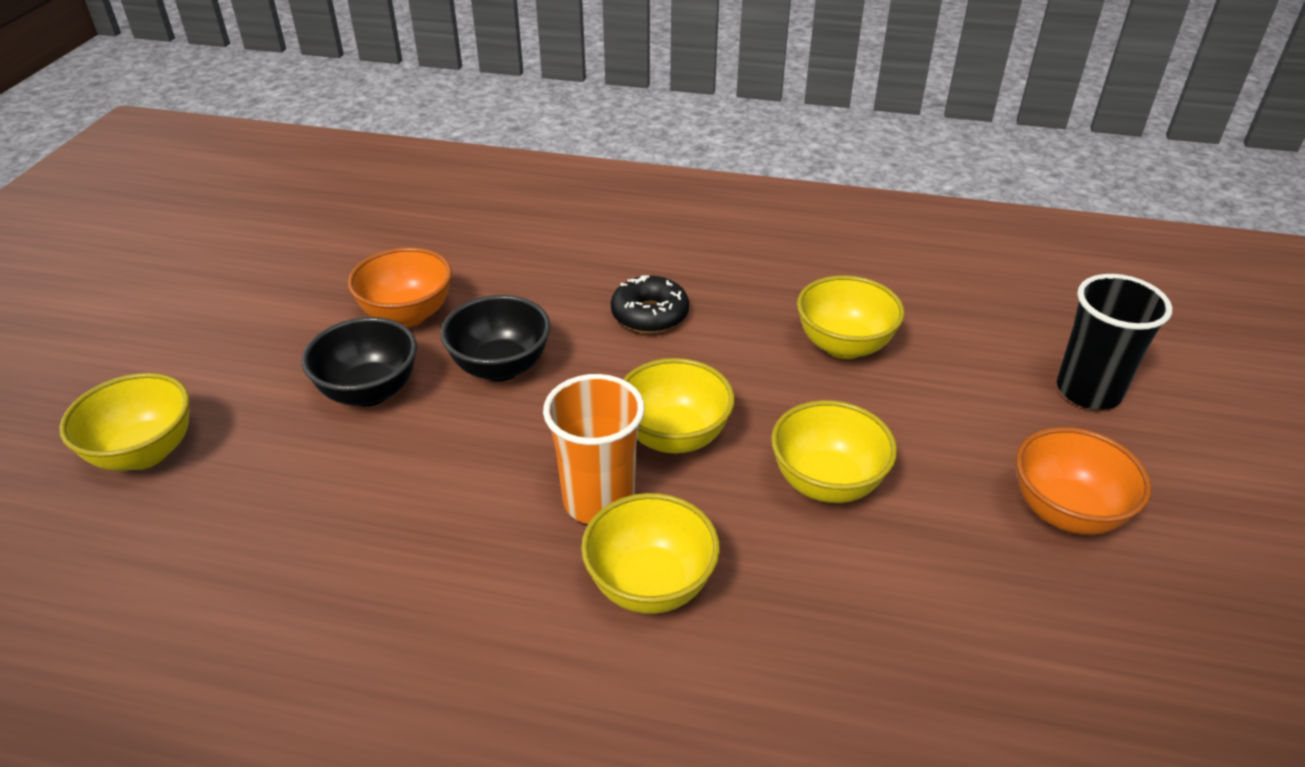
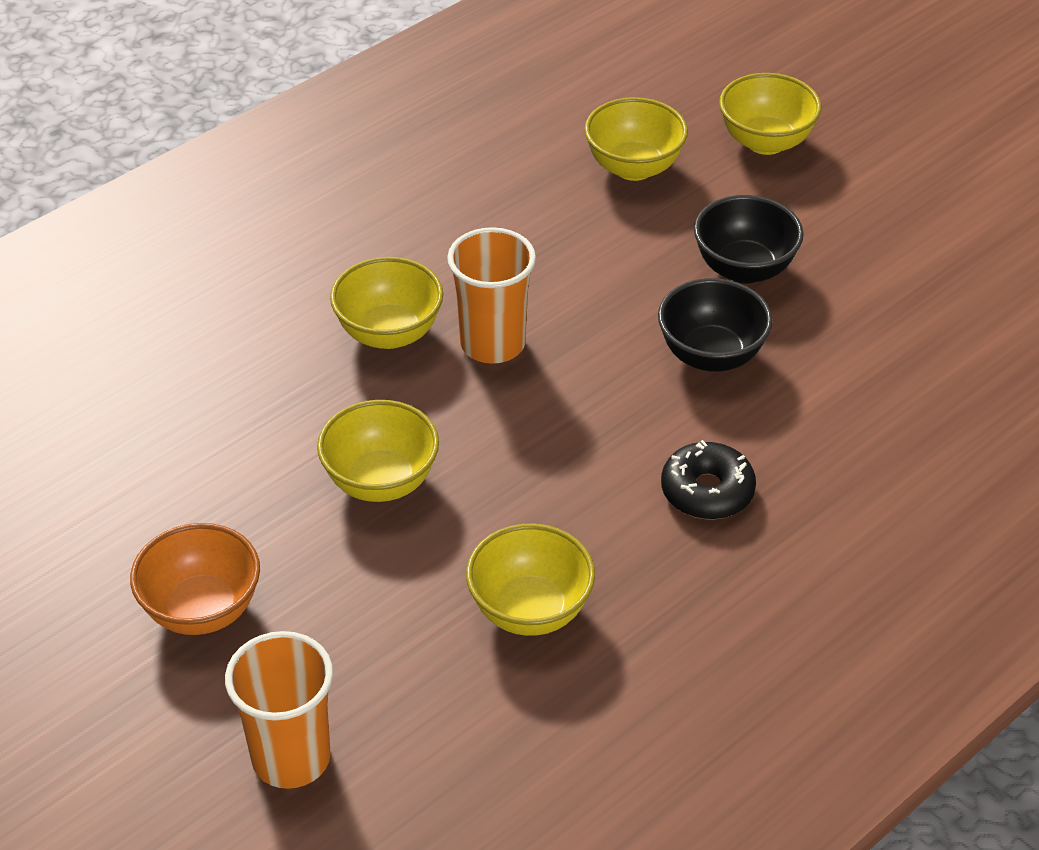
camera: 125 degrees right, 5 degrees up
orange bowl [348,247,452,327] -> none
yellow bowl [623,358,735,454] -> yellow bowl moved to [584,97,688,181]
black cup [1057,274,1172,410] -> orange cup [225,631,333,789]

